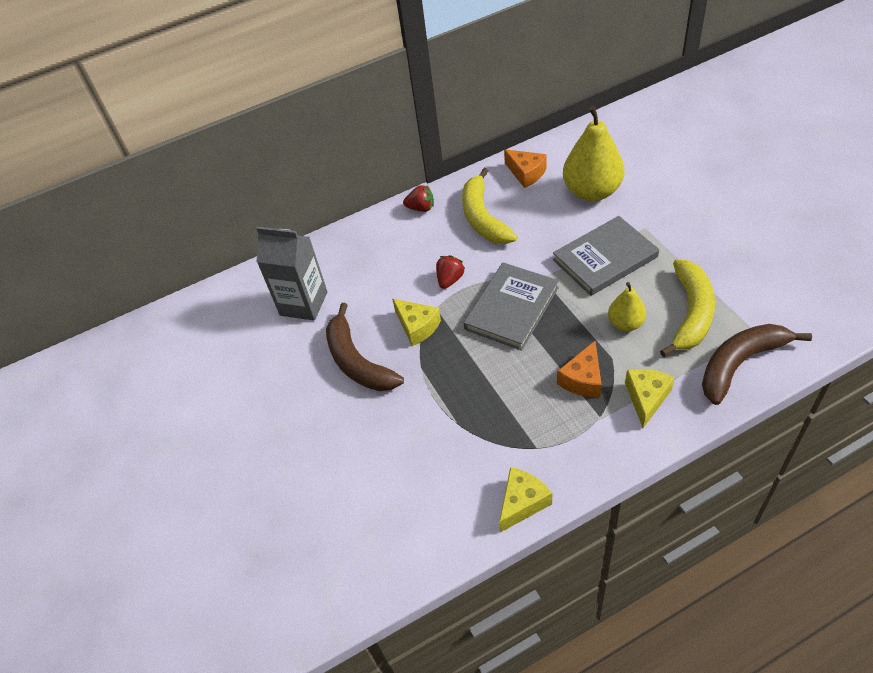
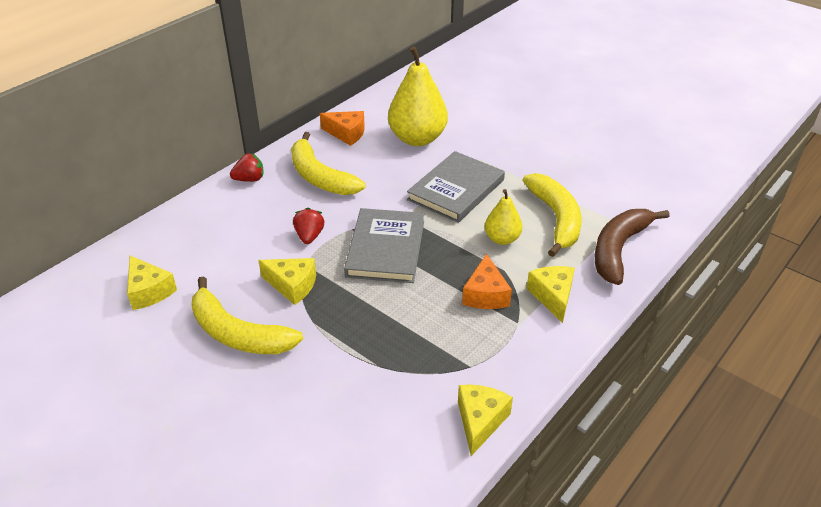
camera: 30 degrees left, 10 degrees down
grey carton [256,227,327,321] -> yellow cheese [127,256,177,310]
brown banana [326,303,404,391] -> yellow banana [191,276,303,354]

